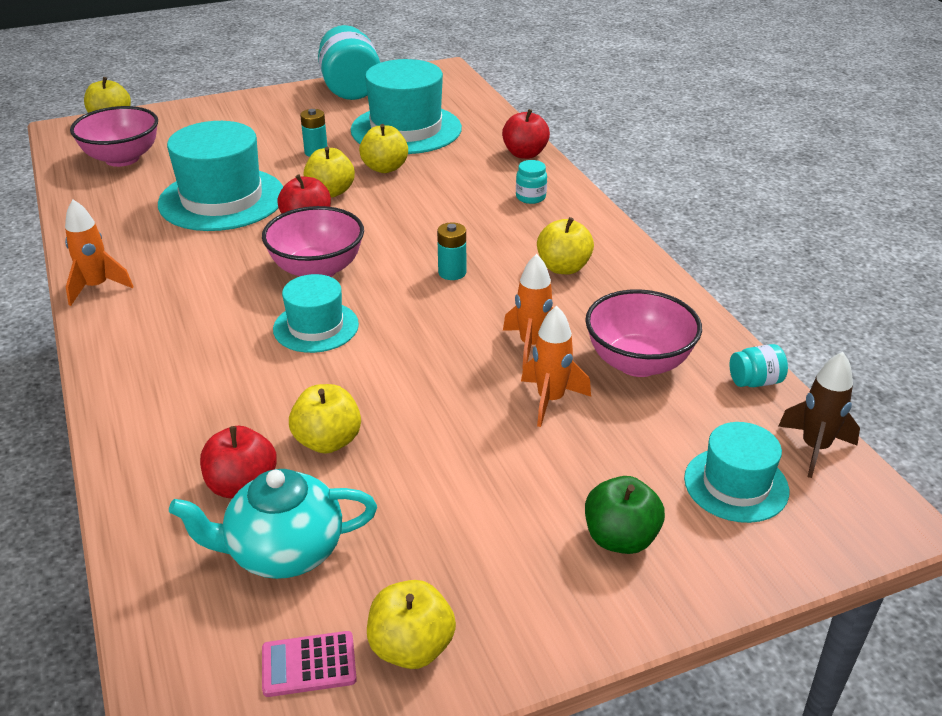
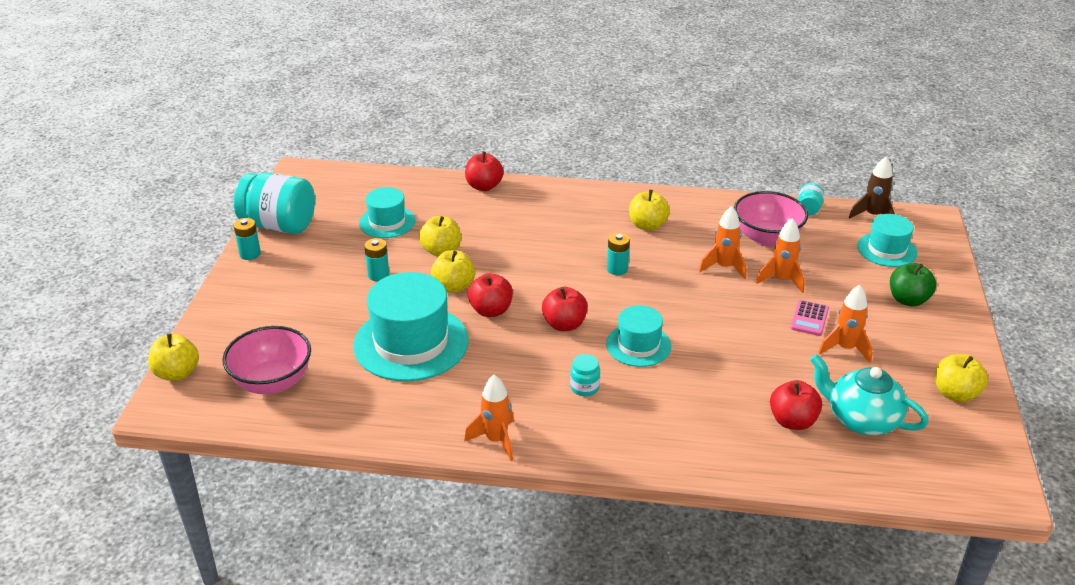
camera: 60 degrees left, 0 degrees up
turquoise teapot [169,469,377,579] -> turquoise teapot turned 105 degrees clockwise [810,354,929,436]
pink bowl [262,206,364,277] -> red apple [542,287,588,331]
pink calculator [262,631,357,697] -> pink calculator moved to [791,300,829,336]
yellow apple [289,384,361,453] -> none
turquoise hat [351,59,462,154] -> turquoise hat [359,187,416,238], size x0.57
turquoise jar [516,160,547,204] -> turquoise jar moved to [570,354,600,396]
none -> turquoise battery [233,218,261,260]
none -> orange rocket [818,285,873,363]

